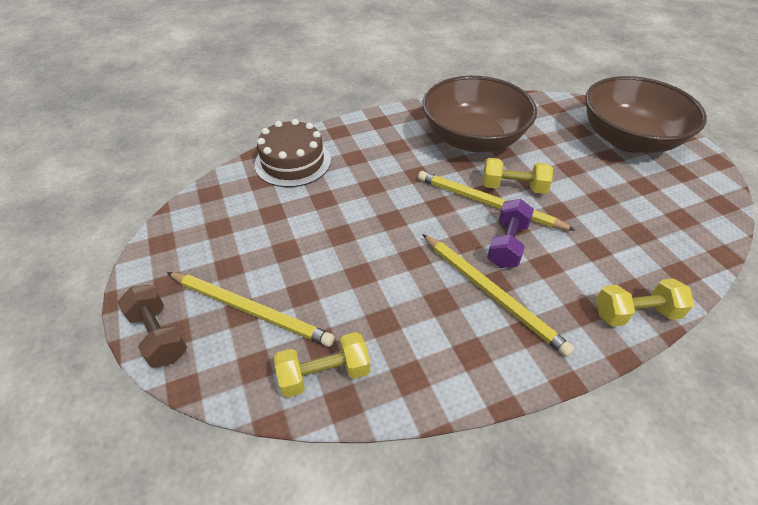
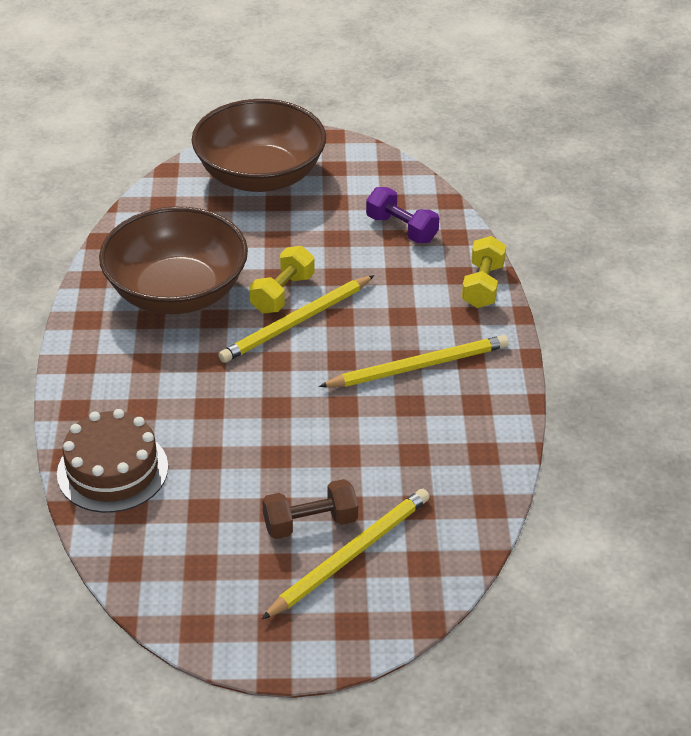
camera: 70 degrees left, 5 degrees down
brown dumbbell [117,285,187,368] -> brown dumbbell moved to [262,479,358,539]
yellow dumbbell [274,332,370,398] -> none
purple dumbbell [487,199,534,268] -> purple dumbbell moved to [366,187,439,243]

